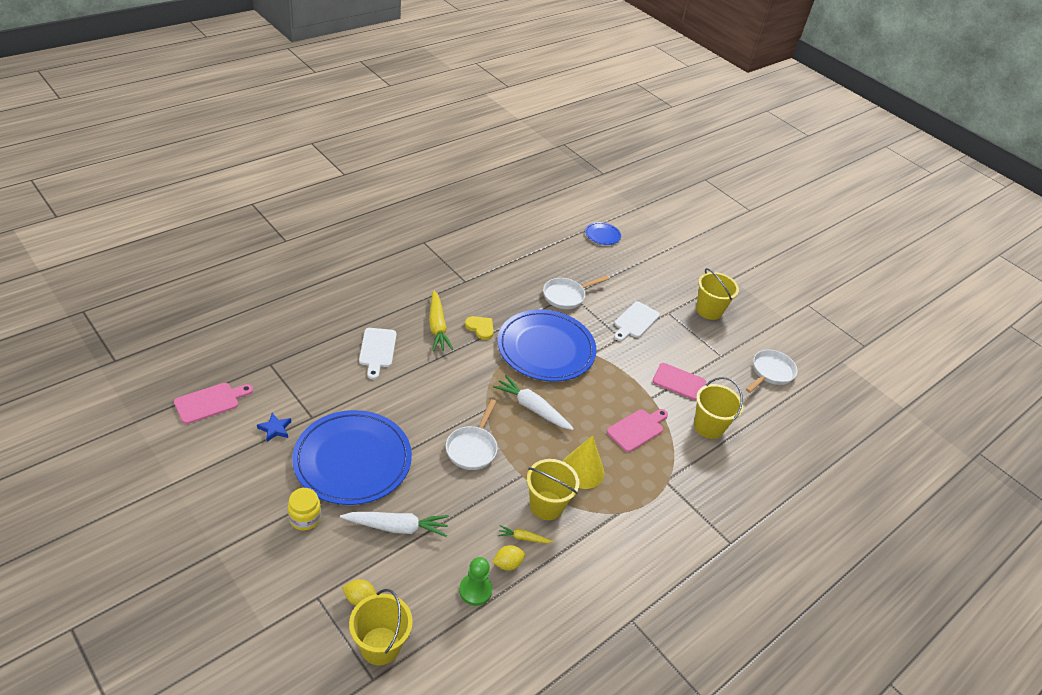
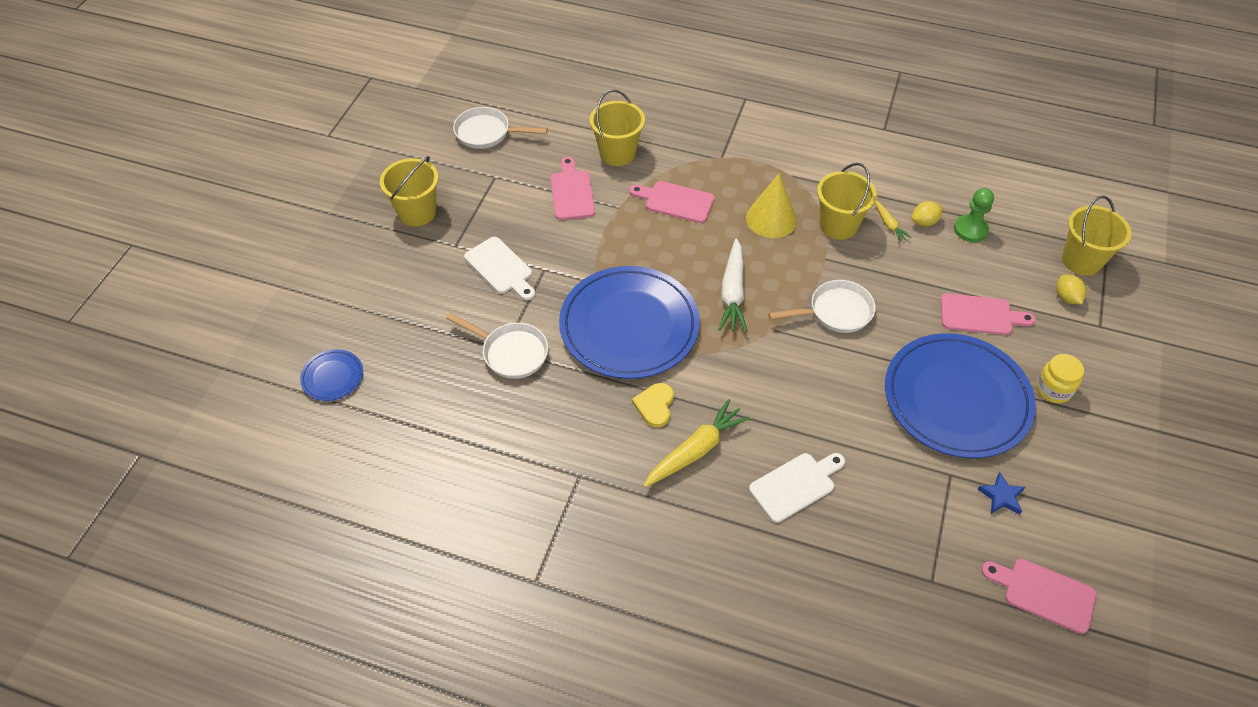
camera: 115 degrees left, 10 degrees up
white carrot [340,512,449,537] -> pink cutting board [940,293,1036,335]
yellow lemon [492,545,525,570] -> yellow lemon turned 60 degrees counterclockwise [912,201,943,227]
white cutting board [614,301,660,341] -> white cutting board turned 45 degrees clockwise [464,237,535,300]

